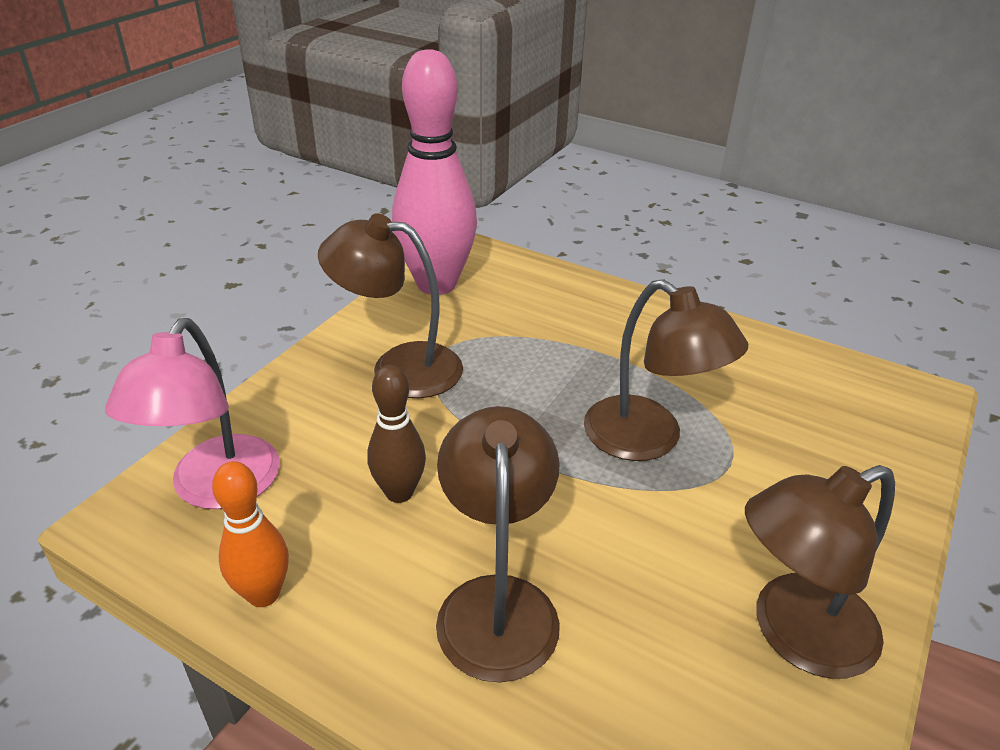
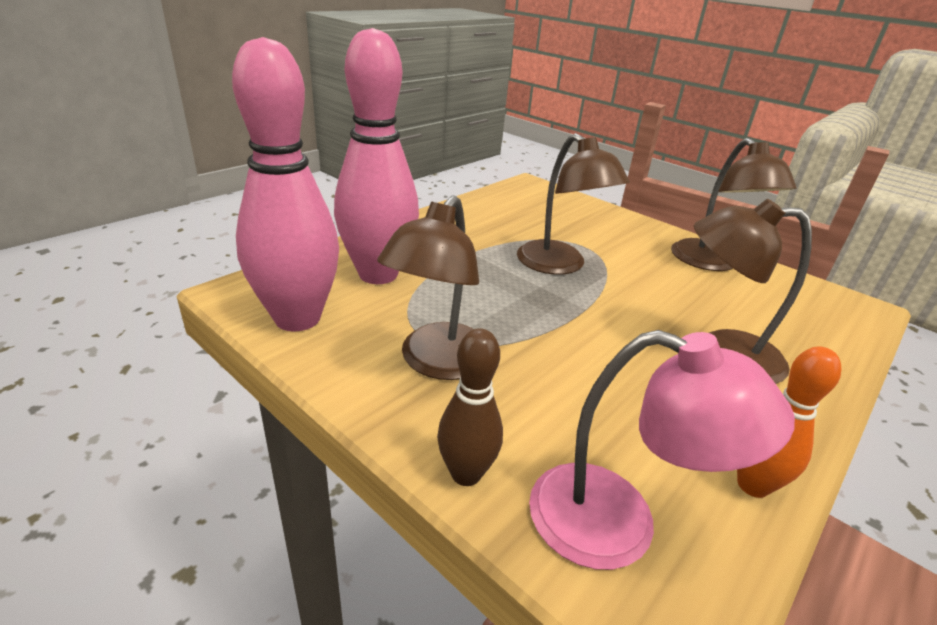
camera: 80 degrees left, 5 degrees down
brown bowling pin [367,365,426,503] -> brown bowling pin moved to [437,328,503,486]
brown lamp [584,279,748,461] -> brown lamp turned 90 degrees clockwise [517,133,630,275]
none -> pink bowling pin [334,28,419,284]

